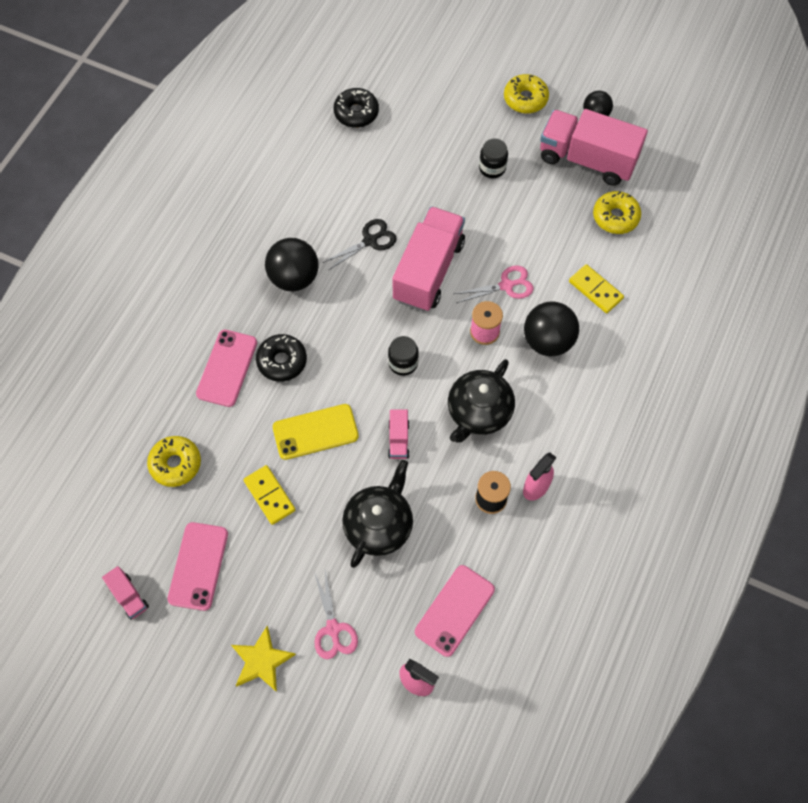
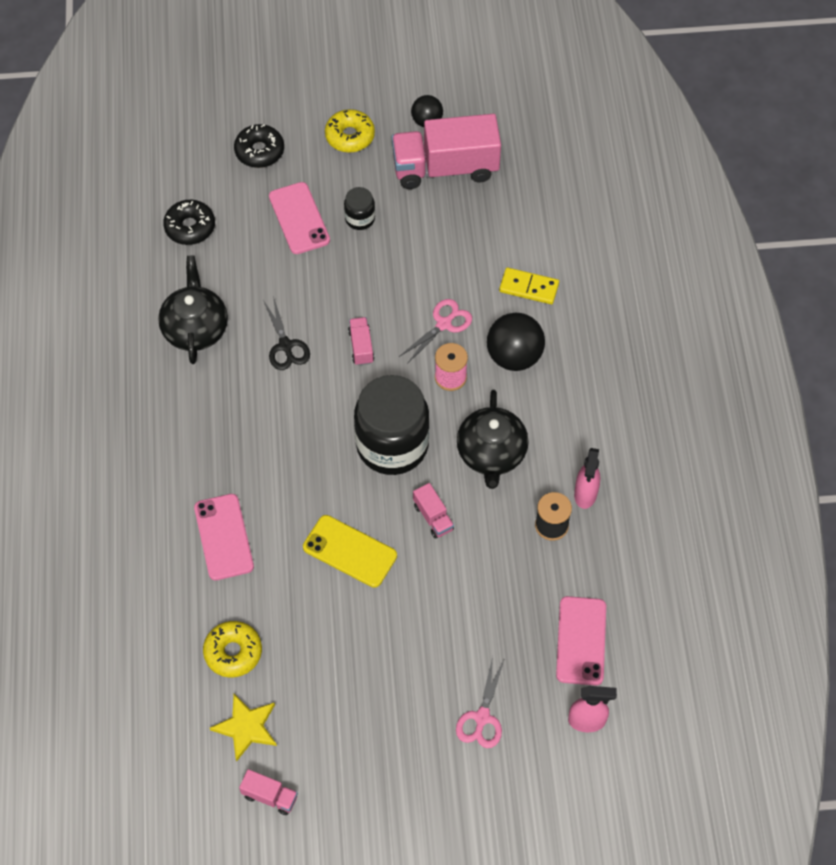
camera: 30 degrees left, 5 degrees down
pink phone [167,522,228,611] -> pink phone moved to [269,182,330,254]
yellow star [231,626,296,692] -> yellow star moved to [210,694,277,762]
yellow domino [243,465,295,525] -> none
black donut [256,334,307,382] -> black donut moved to [234,124,284,168]
black ball [265,238,319,291] -> none
yellow phone [273,404,359,460] -> yellow phone turned 75 degrees clockwise [303,515,397,588]
pink scissors [314,570,358,659] -> pink scissors turned 60 degrees clockwise [456,657,505,748]
black scissors [323,219,397,270] -> black scissors turned 135 degrees clockwise [263,296,310,370]
black teapot [342,460,413,568] -> black teapot moved to [158,255,228,364]
black jar [388,336,419,376] -> black jar [354,375,429,475], size x2.24
pink truck [392,206,465,312] -> pink truck [348,317,374,366], size x0.43
yellow donut [593,191,641,234] -> none

